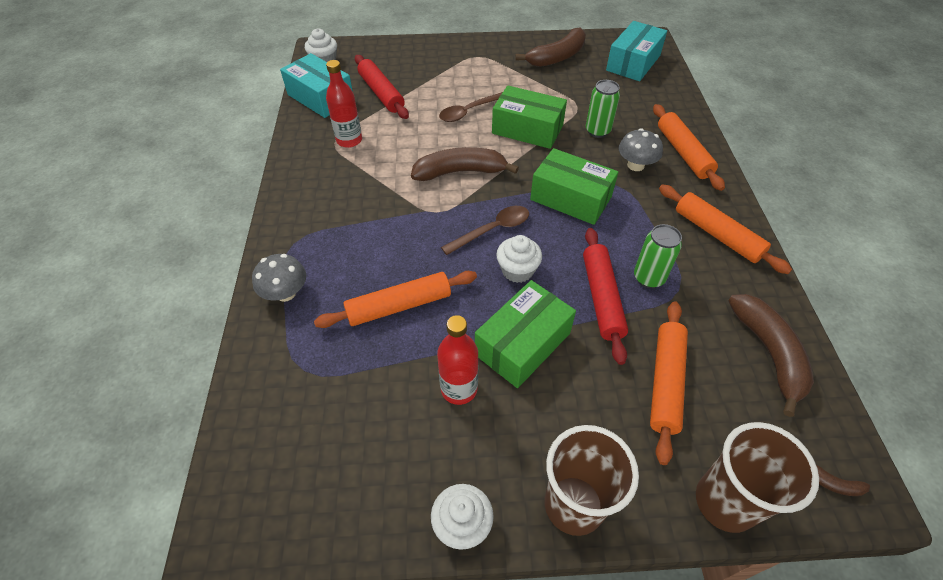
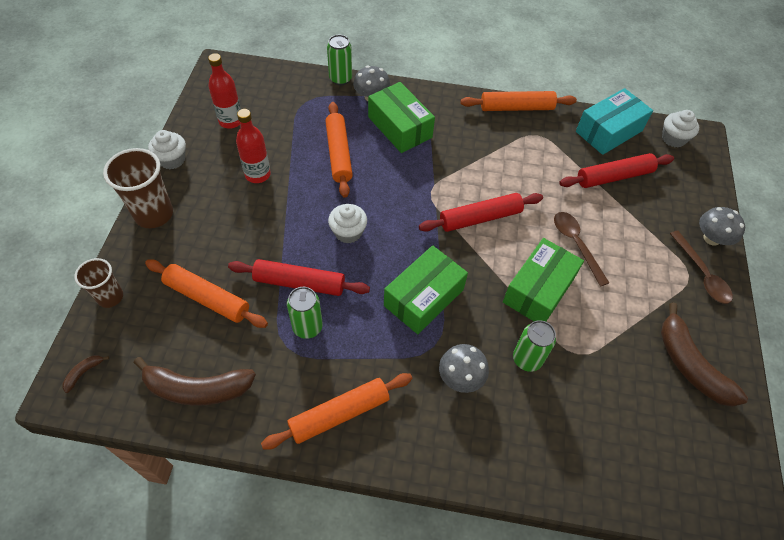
camera: 100 degrees right, 5 degrees up
red bottle [326,60,362,148] -> red bottle moved to [208,53,241,129]
brown banana [411,147,519,181] -> red rolling pin [419,193,543,232]
brown spoon [441,206,529,255] -> brown spoon moved to [670,231,733,304]
green box [475,280,576,388] -> green box moved to [368,82,435,153]
turquoise box [606,21,667,81] -> none
orange rolling pin [653,104,725,191] -> orange rolling pin moved to [460,91,577,111]
brown cup [696,422,819,533] -> brown cup [74,258,123,308], size x0.62
none -> green can [327,35,352,85]
none -> grey mushroom [699,207,745,246]

